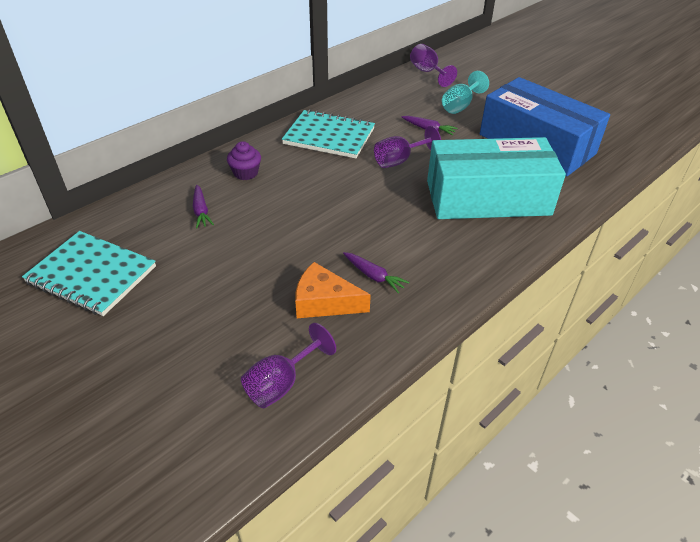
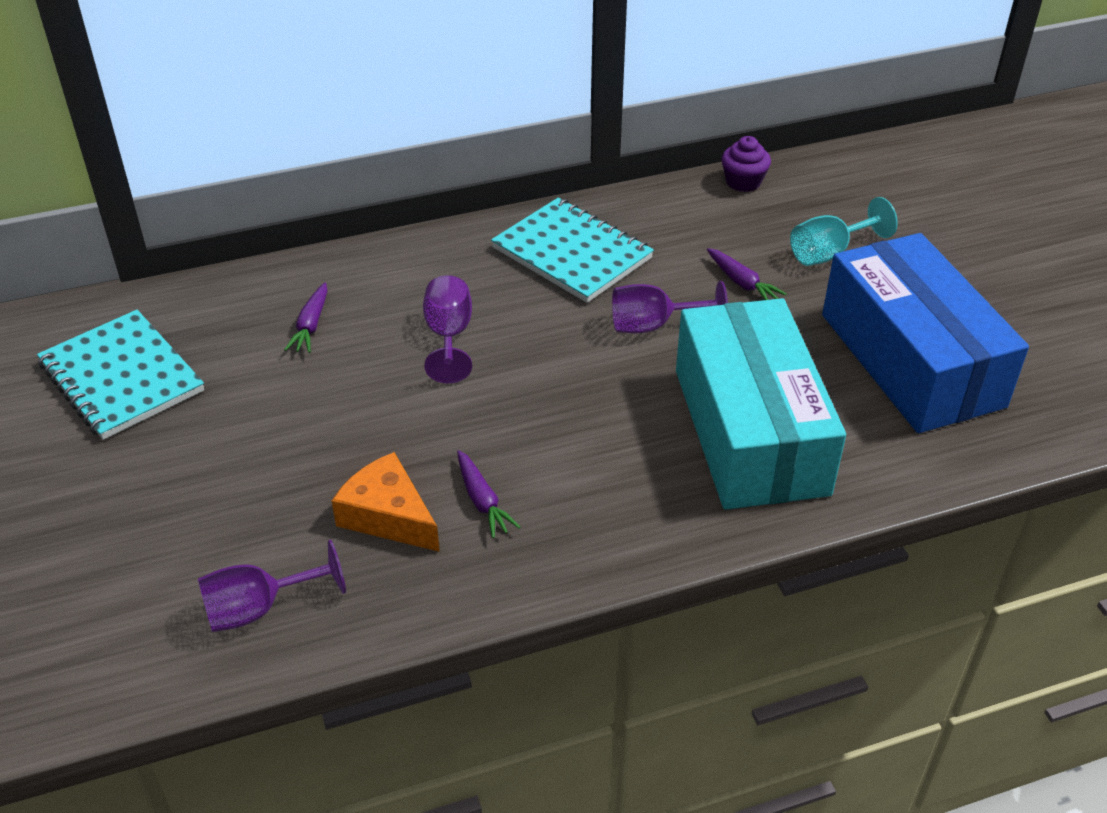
camera: 25 degrees right, 0 degrees up
purple cupcake [227,141,261,180] -> purple cupcake moved to [722,136,771,192]
purple goblet [410,44,457,87] -> purple goblet moved to [423,275,472,383]
turquoise box [427,137,566,219] -> turquoise box turned 60 degrees clockwise [676,298,846,510]

